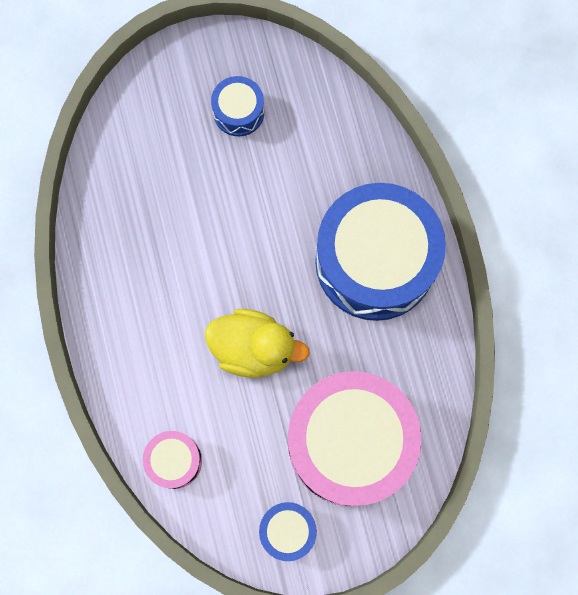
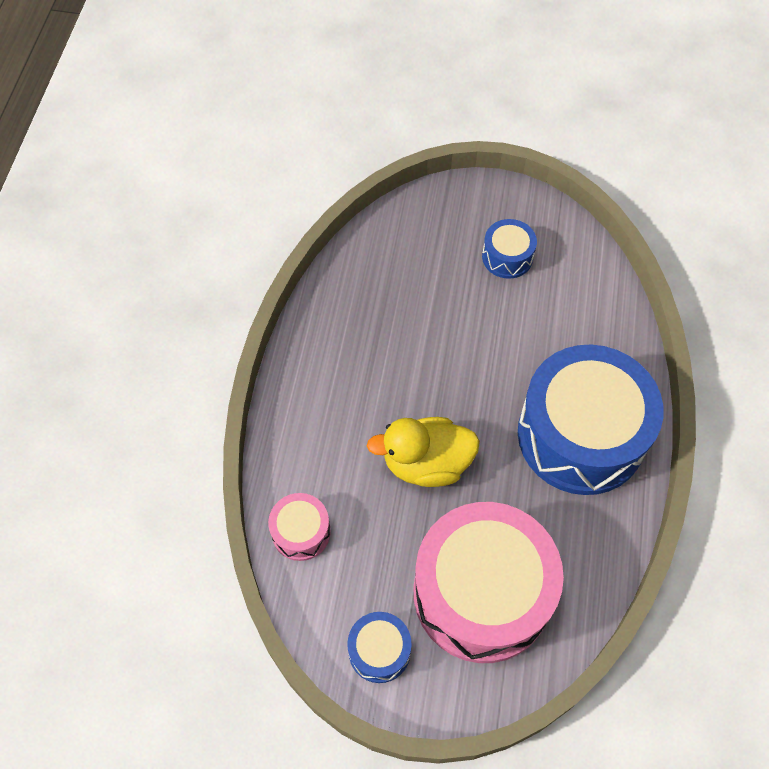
camera: 25 degrees right, 15 degrees down
yellow duck [205,309,310,378] -> yellow duck turned 135 degrees clockwise [367,417,480,487]

